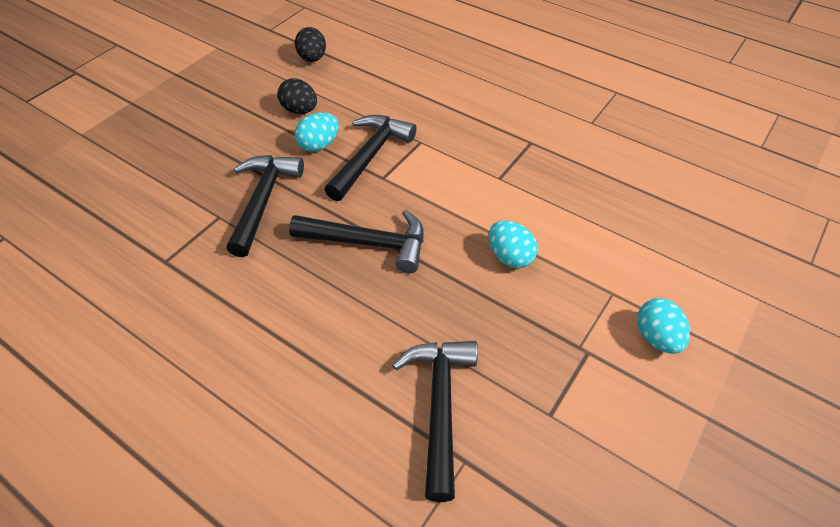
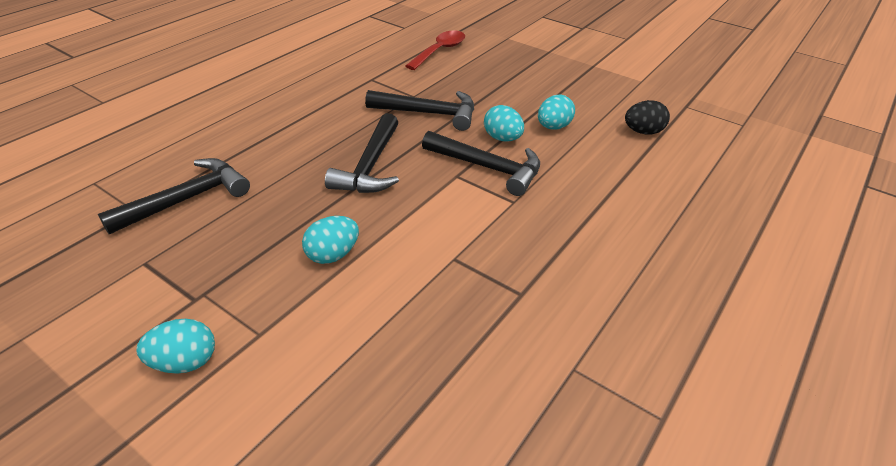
camera: 90 degrees right, 10 degrees down
black egg [277,78,317,114] -> turquoise egg [538,95,575,130]
black hammer [392,341,478,502] -> black hammer turned 45 degrees counterclockwise [98,158,250,234]
none -> red spoon [405,31,465,70]

